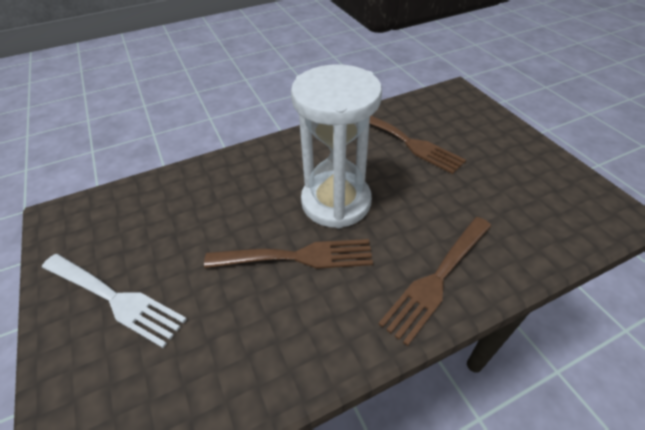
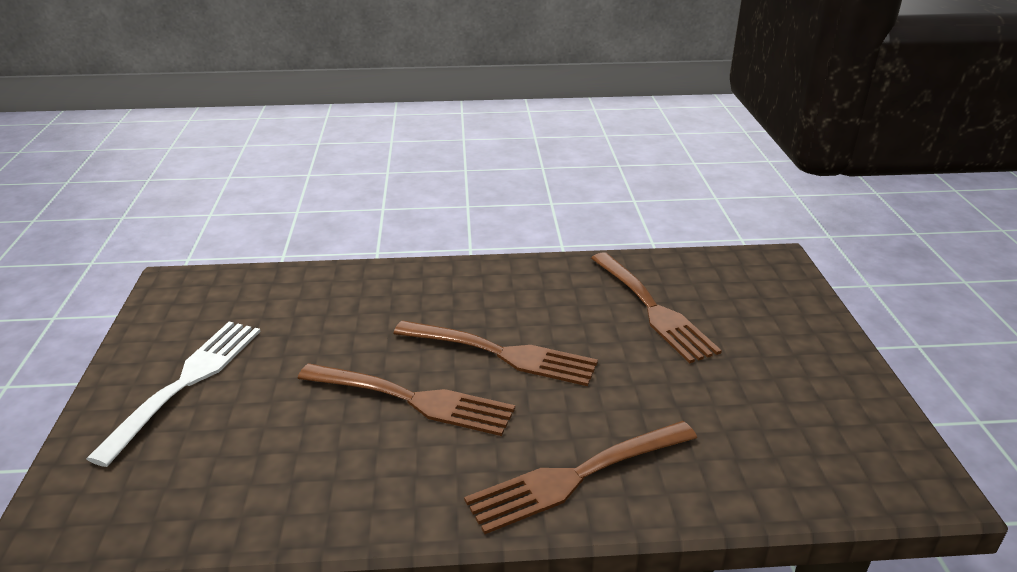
camera: 20 degrees right, 15 degrees down
white fork [42,254,187,348] -> white fork turned 120 degrees counterclockwise [86,322,261,467]
white hourglass [291,64,382,228] -> brown fork [393,320,598,386]

